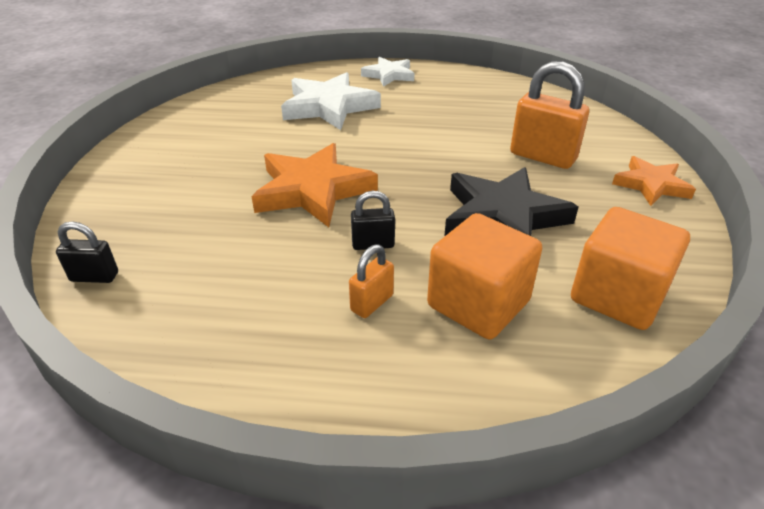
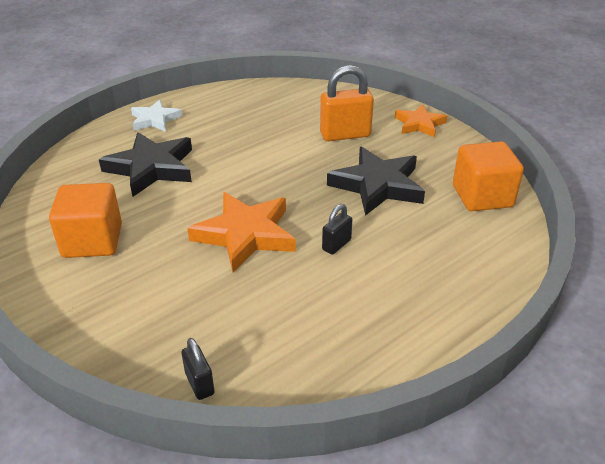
camera: 45 degrees left, 0 degrees up
black padlock [56,222,118,283] -> black padlock turned 75 degrees counterclockwise [181,338,215,400]
white star [281,72,381,130] -> black star [99,132,192,197]
orange padlock [349,244,394,318] -> none
orange cube [427,213,542,339] -> orange cube moved to [49,183,122,258]

